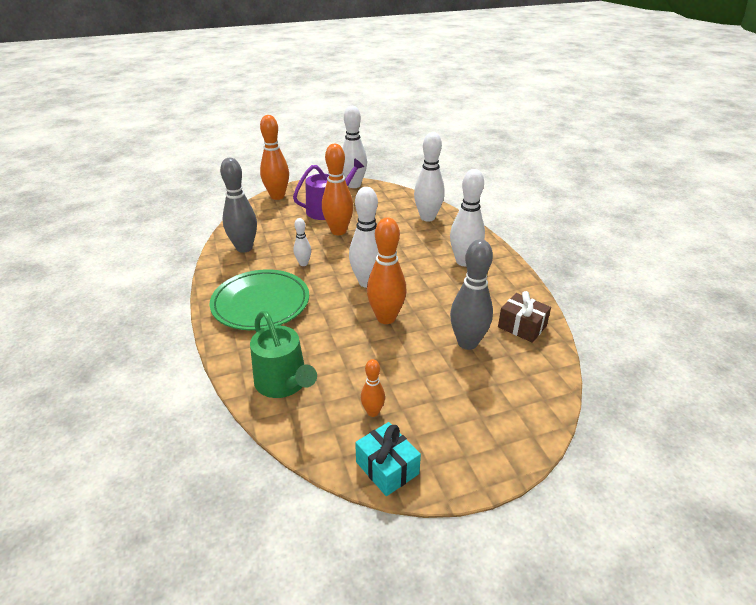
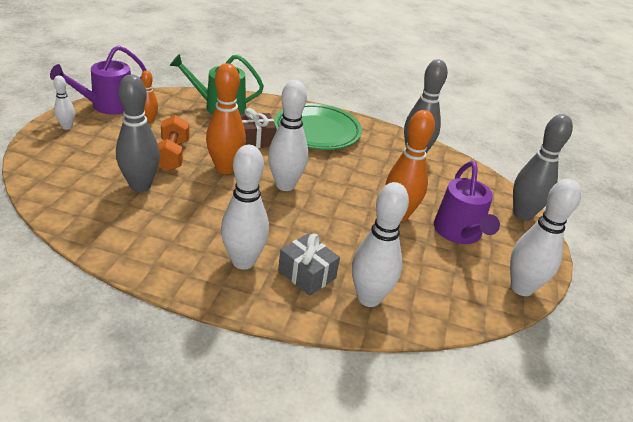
camera: 120 degrees right, 0 degrees up
orange bowling pin [260,115,289,200] -> grey bowling pin [513,114,573,221]
white bowling pin [293,218,311,266] -> white bowling pin moved to [53,76,75,130]
turquoise gift [355,422,421,496] -> purple watering can [50,45,147,115]
brown gift [498,291,551,343] -> brown gift moved to [240,108,276,148]
none -> orange dumbbell [157,115,190,171]
none -> grey gift [278,234,340,296]

